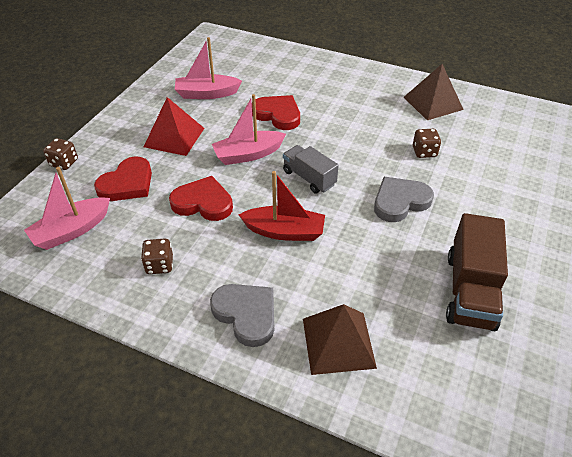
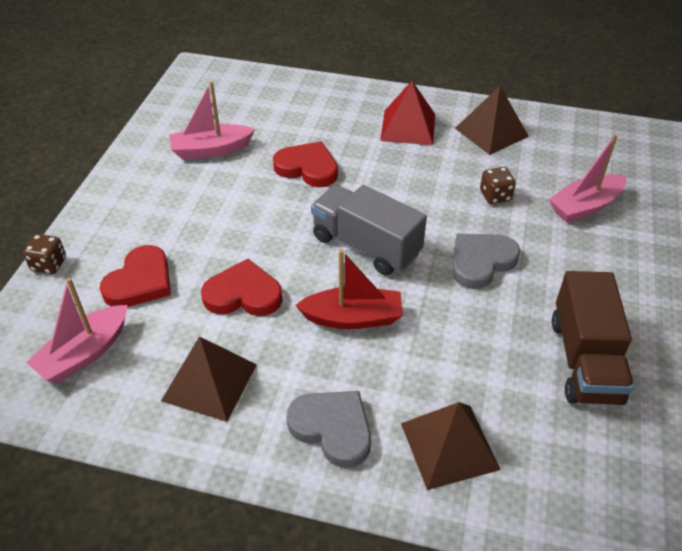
camera: 10 degrees left, 0 degrees up
brown dice [141,239,173,274] -> brown pyramid [161,336,257,422]
red pyramid [144,97,204,156] -> red pyramid moved to [380,81,435,145]
pink boat [212,94,286,165] -> pink boat moved to [549,134,627,223]
grey truck [283,145,339,193] -> grey truck [311,185,427,275], size x1.56

